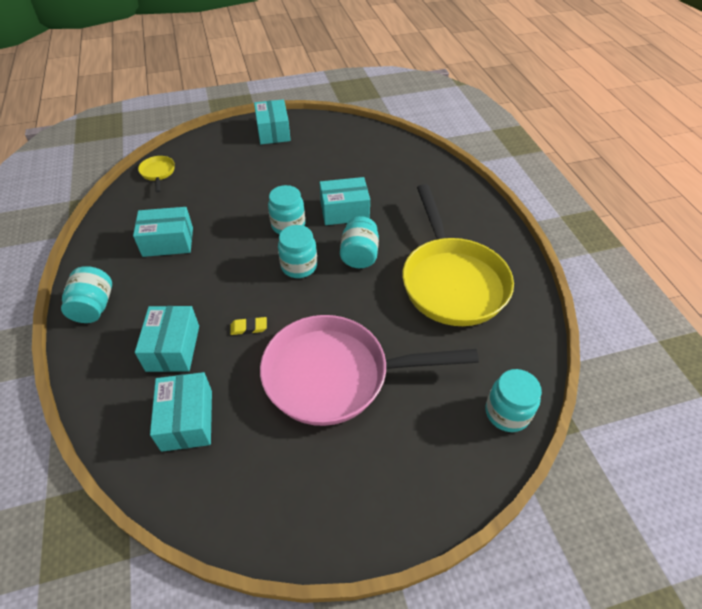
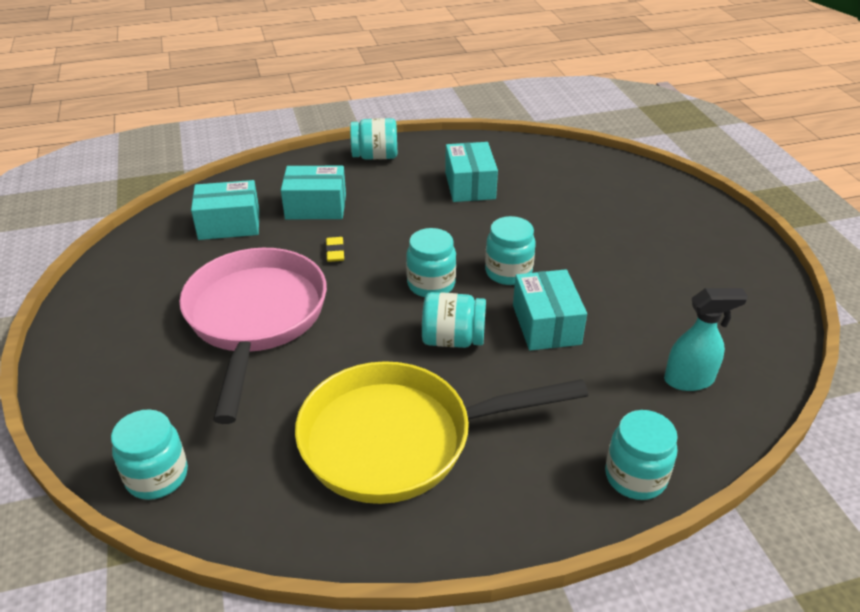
camera: 90 degrees right, 10 degrees down
yellow pan [138,156,175,193] -> none
turquoise box [254,99,291,144] -> none
none -> turquoise jar [605,410,678,500]
none -> turquoise spray bottle [664,288,748,391]

